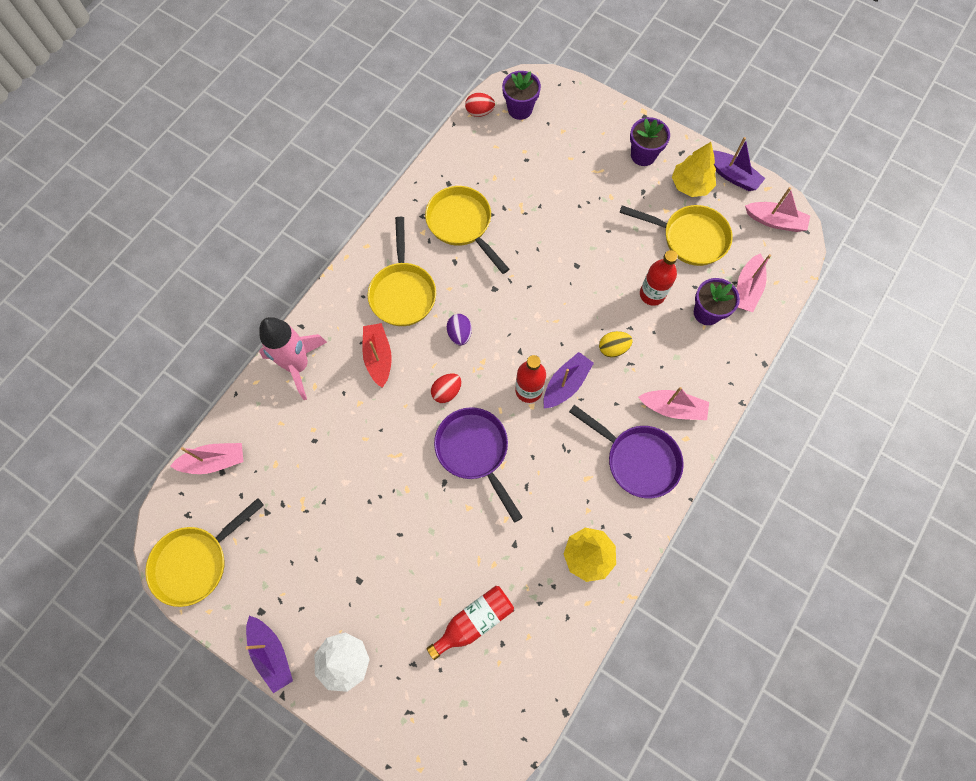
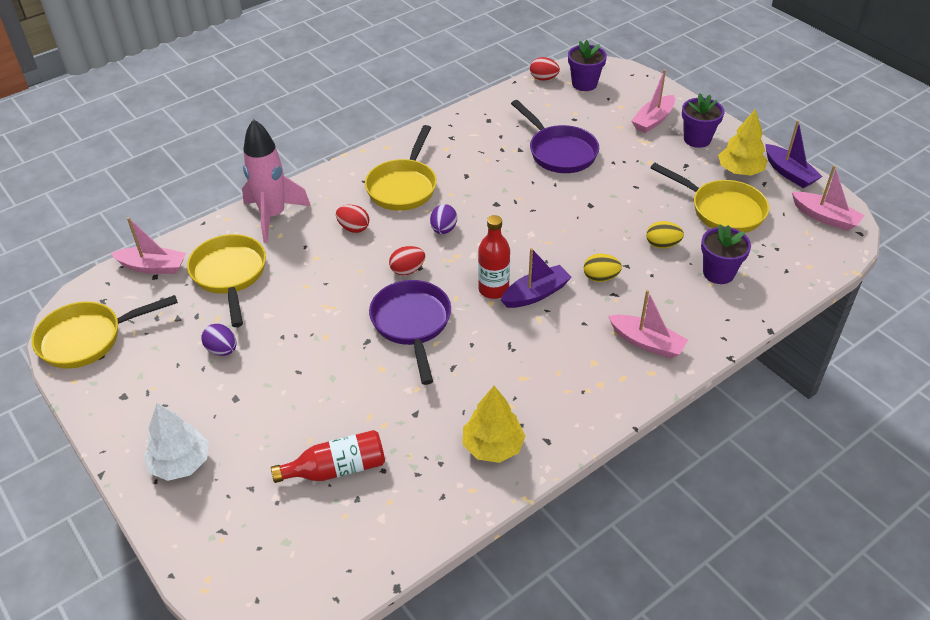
camera: 20 degrees right, 25 degrees down
purple boat [246,616,293,693] -> none
red boat [362,323,392,388] -> red egg [336,205,369,233]
yellow pan [425,186,509,274] -> yellow pan moved to [187,234,266,327]
purple pan [569,405,684,498] -> purple pan moved to [511,100,599,173]
red bottle [640,250,678,306] -> yellow egg [646,221,684,248]
pink boat [737,253,771,312] -> pink boat moved to [631,69,675,133]
none -> purple egg [201,324,237,356]

